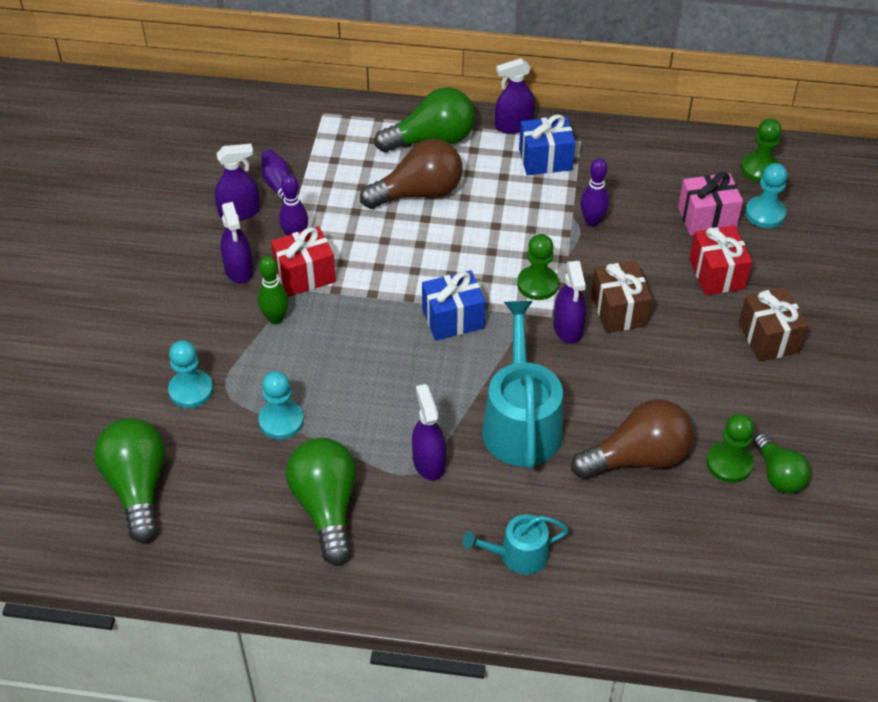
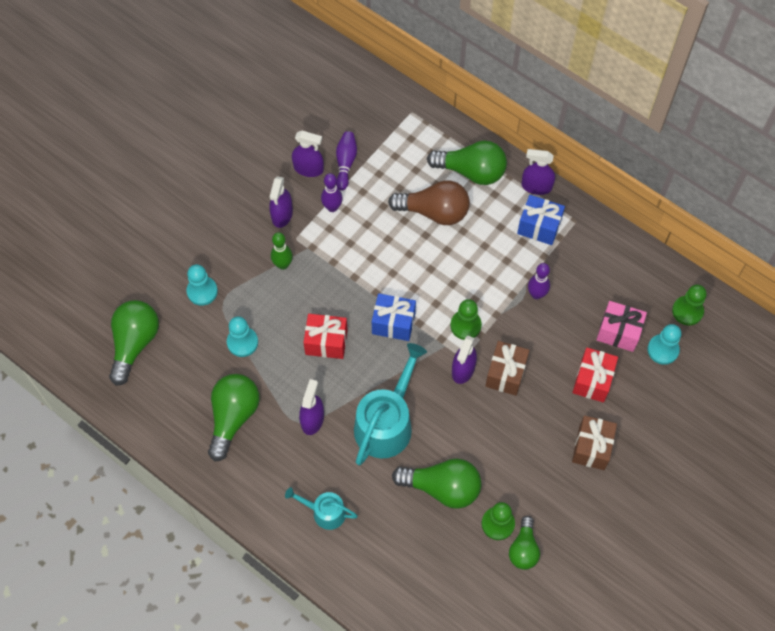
camera: 30 degrees right, 15 degrees up
red gift [271,226,336,296] -> red gift moved to [303,314,348,359]
brown light bulb [571,399,693,479] -> green light bulb [392,459,482,509]

